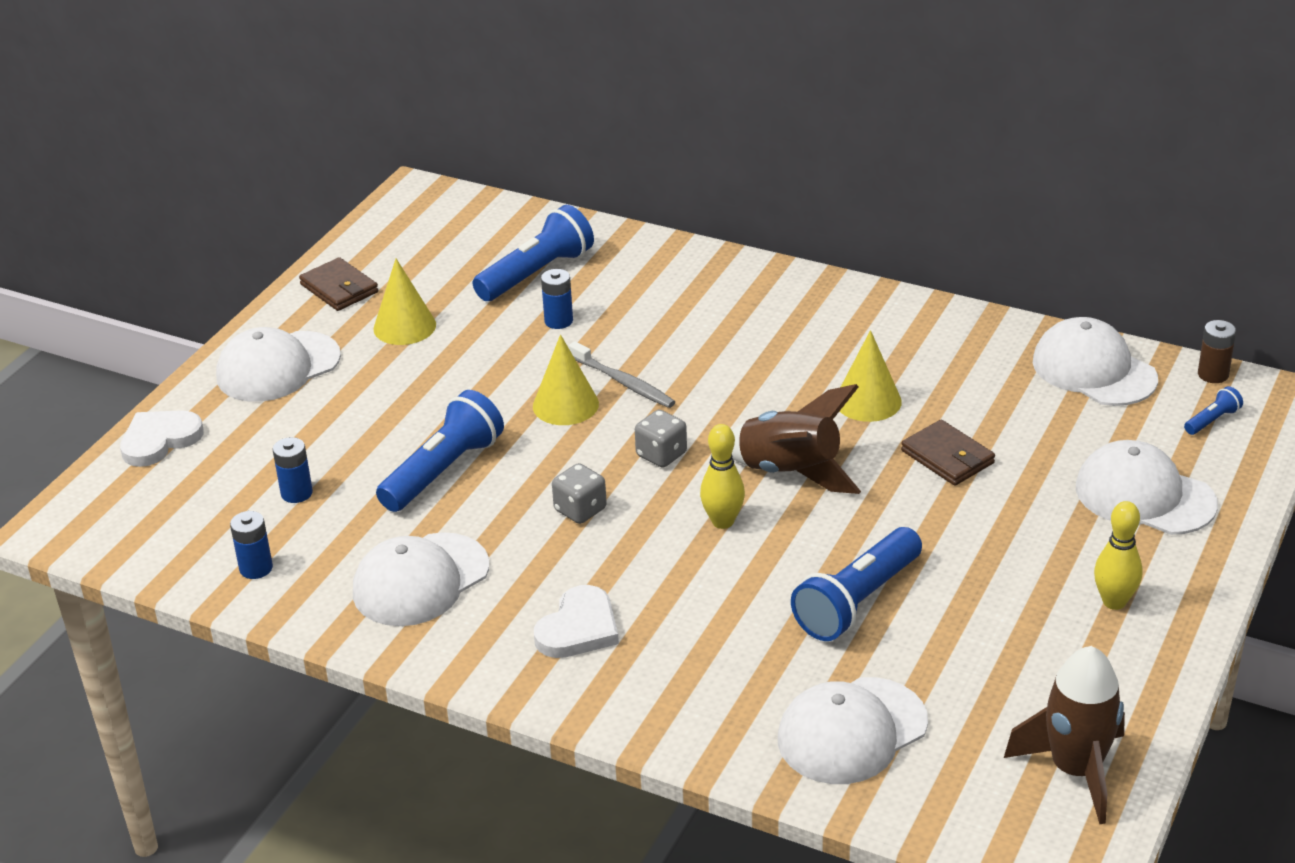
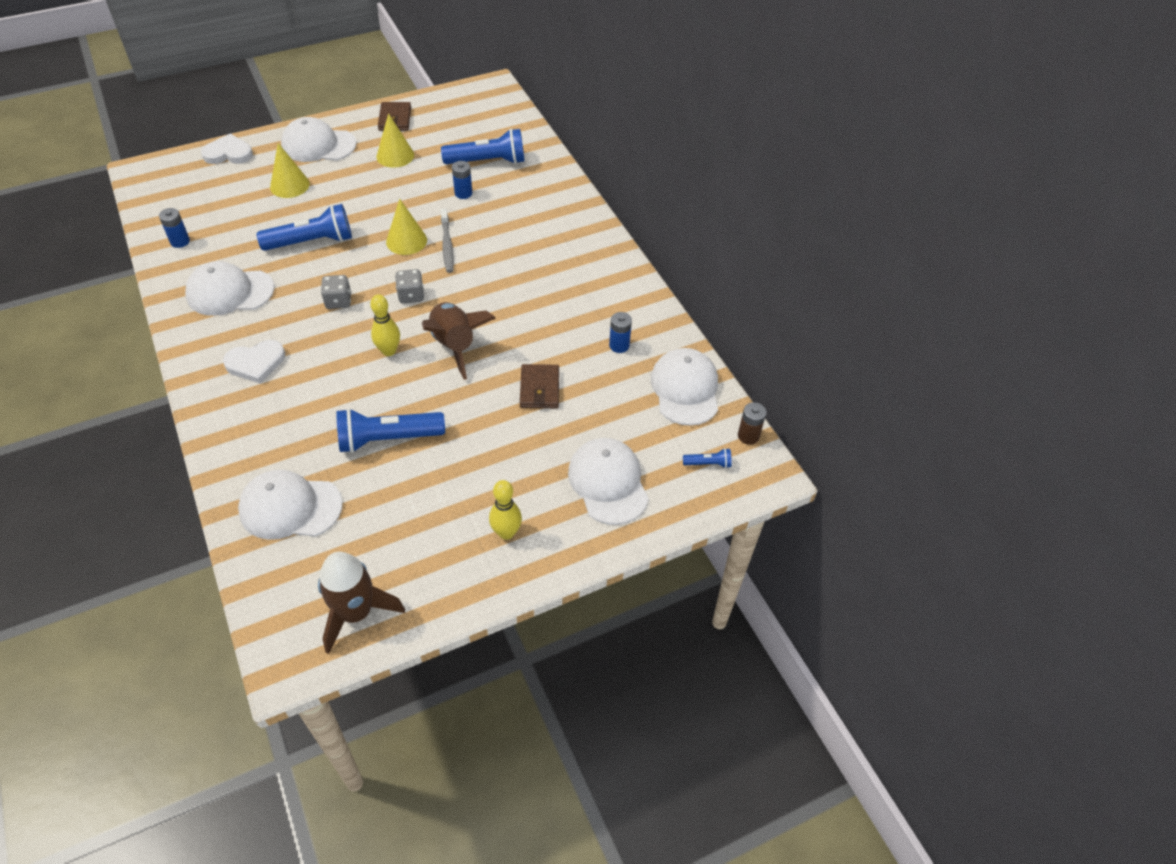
camera: 35 degrees right, 15 degrees up
blue battery [272,437,313,503] -> blue battery moved to [609,312,632,353]
yellow cone [840,330,902,422] -> yellow cone moved to [270,143,310,198]

